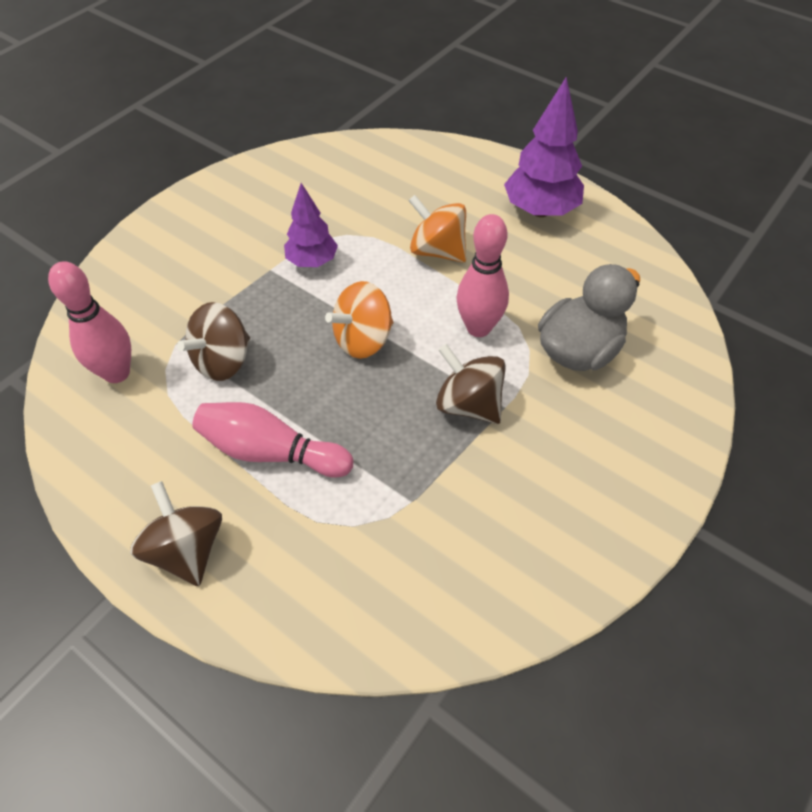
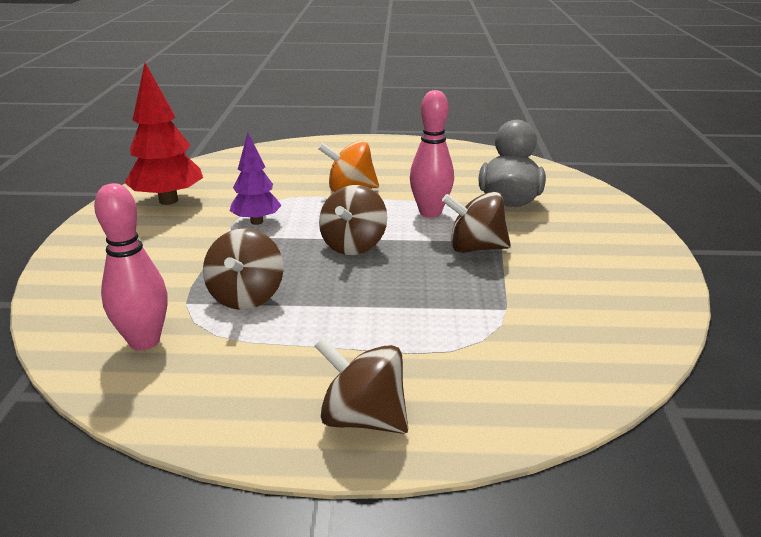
camera: 35 degrees left, 25 degrees down
pink bowling pin [192,402,353,477] -> none
orange spinning top [325,281,393,359] -> brown spinning top [319,185,387,255]
purple tree [504,77,584,217] -> none
none -> red tree [124,63,203,205]

